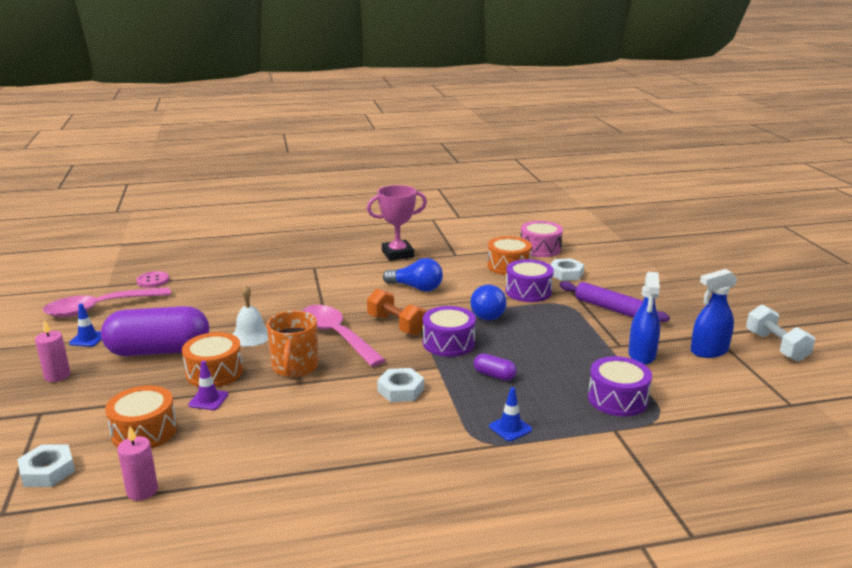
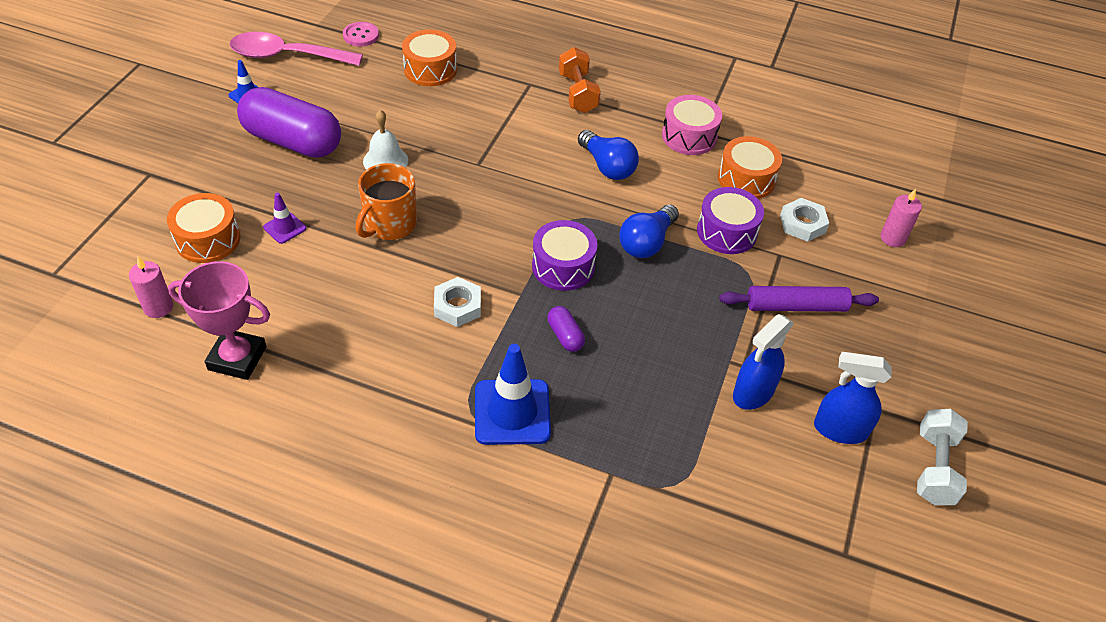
camera: 30 degrees right, 25 degrees up
white nut [17,444,75,487] -> none
pink candle [35,320,70,382] -> pink candle moved to [880,189,922,247]
orange drum [182,332,243,387] -> orange drum moved to [402,30,457,86]
pink spoon [302,305,385,367] -> none
pink trophy [367,185,427,261] -> pink trophy moved to [168,261,270,380]
orange dumbbell [367,289,427,336] -> orange dumbbell moved to [559,47,601,113]
blue traffic cone [489,387,532,441] -> blue traffic cone [475,344,551,445], size x1.98
pink drum [521,221,563,257] -> pink drum moved to [662,95,722,155]
purple rolling pin [559,281,670,322] -> purple rolling pin turned 75 degrees counterclockwise [719,286,879,312]
purple drum [588,356,652,416] -> none

